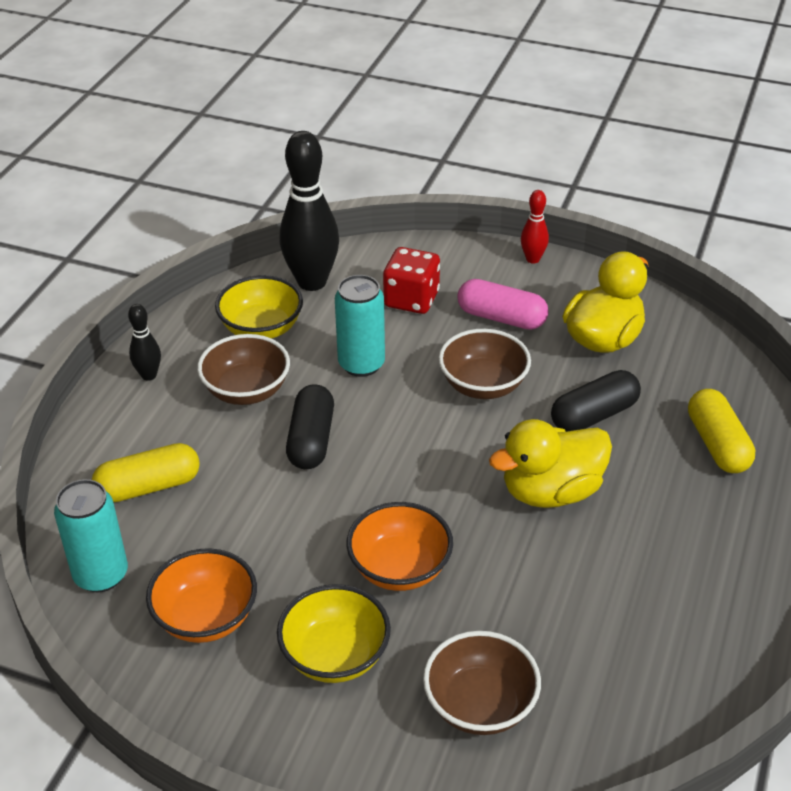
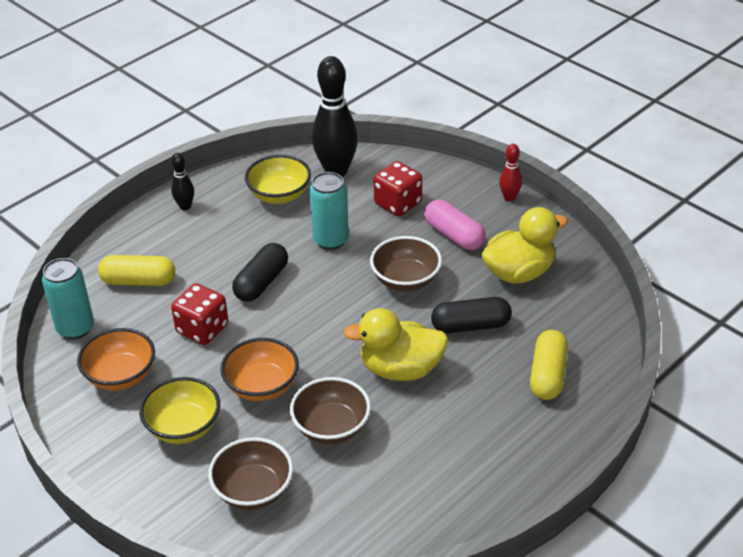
camera: 25 degrees right, 0 degrees up
brown bowl [197,334,290,405] -> brown bowl moved to [290,377,371,444]
none -> red dice [171,283,228,345]

